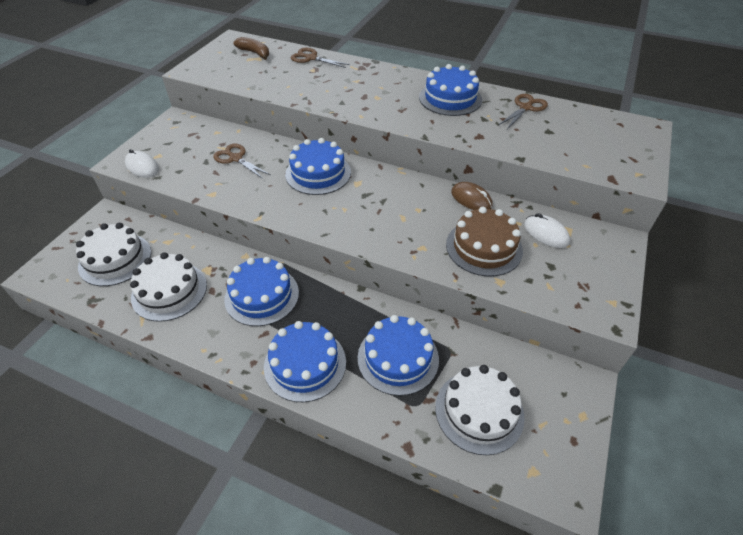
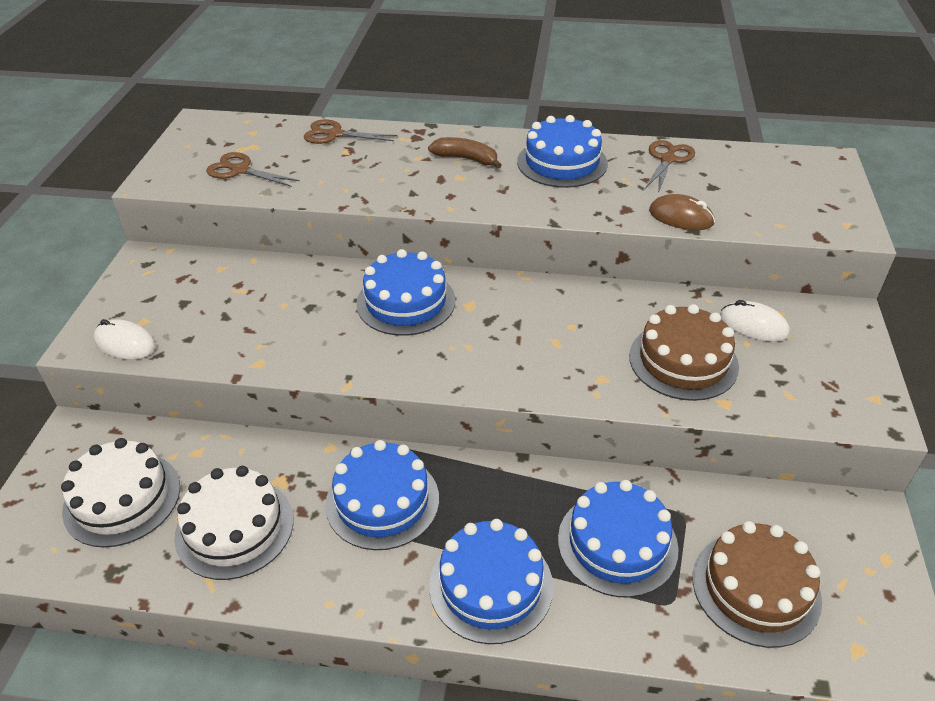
camera: 15 degrees left, 5 degrees down
brown scissors [213,144,271,179] -> brown scissors moved to [206,152,300,187]
brown banana [233,37,269,60] -> brown banana moved to [428,137,501,169]
white cake [435,365,525,455] -> brown cake [693,521,822,648]
brown mouse [451,182,492,210] -> brown mouse moved to [649,194,715,230]

